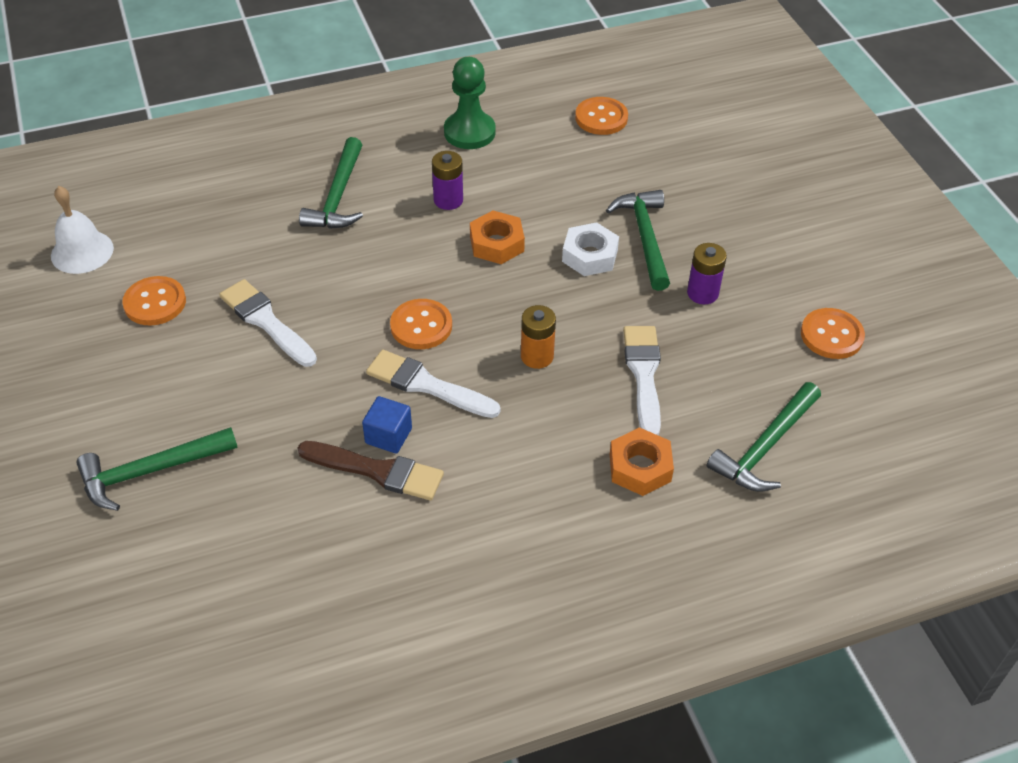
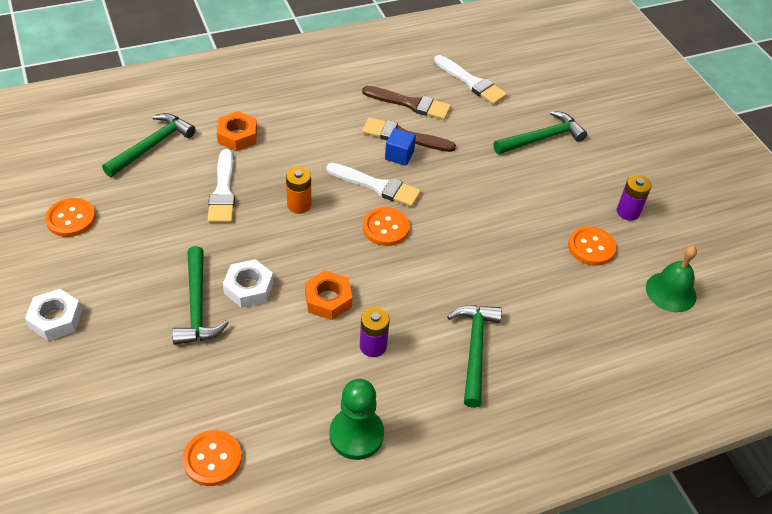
camera: 175 degrees right, 0 degrees up
white bell [51,186,114,274] -> green bell [646,246,697,312]
white brush [219,279,317,367] -> white brush moved to [434,55,507,105]
purple battery [687,243,727,304] -> purple battery moved to [617,175,652,221]
none -> white nut [25,289,82,341]
none -> brown brush [362,86,451,120]

